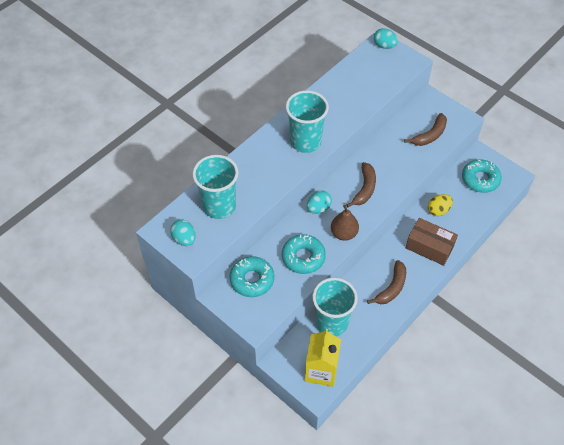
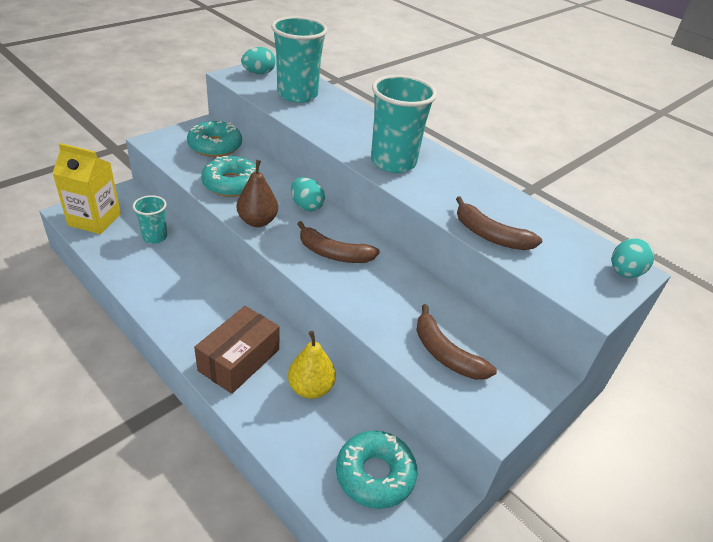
camera: 90 degrees right, 15 degrees down
turquoise cup [312,278,358,337] -> turquoise cup [133,195,167,244], size x0.55
brown banana [367,260,406,304] -> brown banana moved to [456,196,542,250]
yellow egg [428,194,453,216] -> yellow pear [288,331,336,399]

